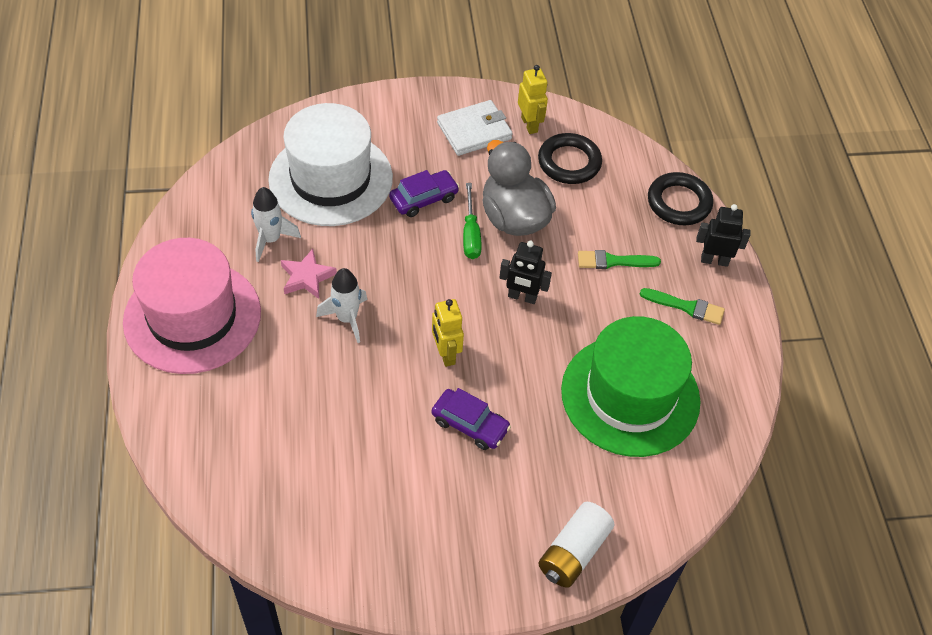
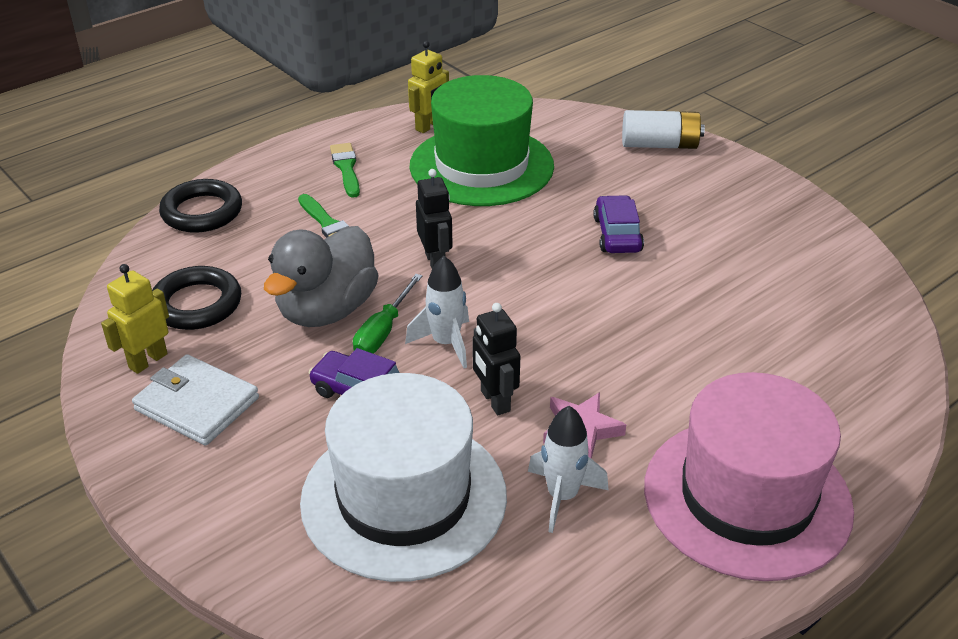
camera: 120 degrees left, 15 degrees down
white rocket [316,268,368,343] -> white rocket moved to [405,256,469,368]
yellow robot [432,299,464,367] -> yellow robot moved to [408,41,449,133]
green screwdriver [463,183,482,259] -> green screwdriver turned 150 degrees clockwise [353,274,422,354]
black robot [696,204,751,267] -> black robot moved to [473,303,520,415]

